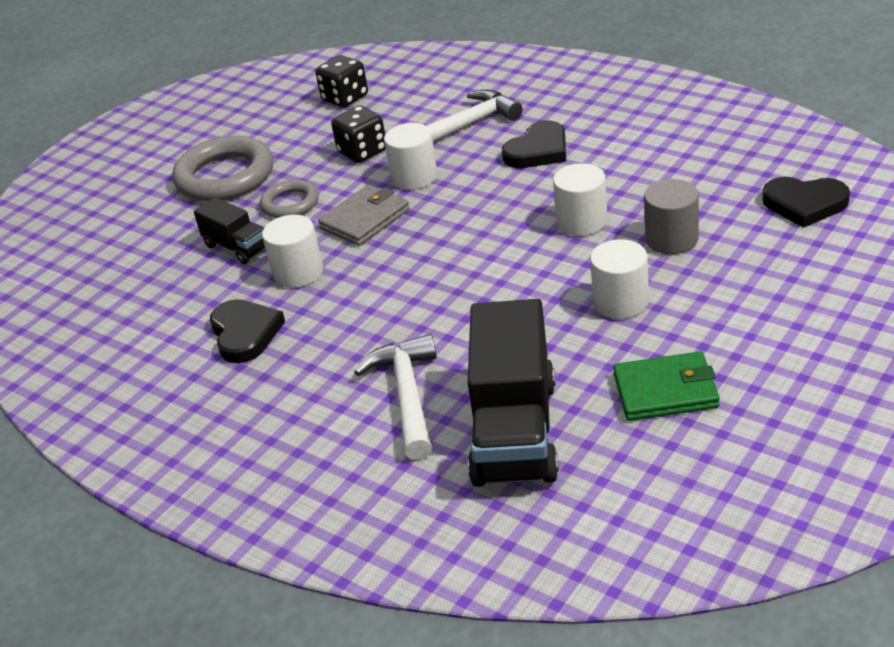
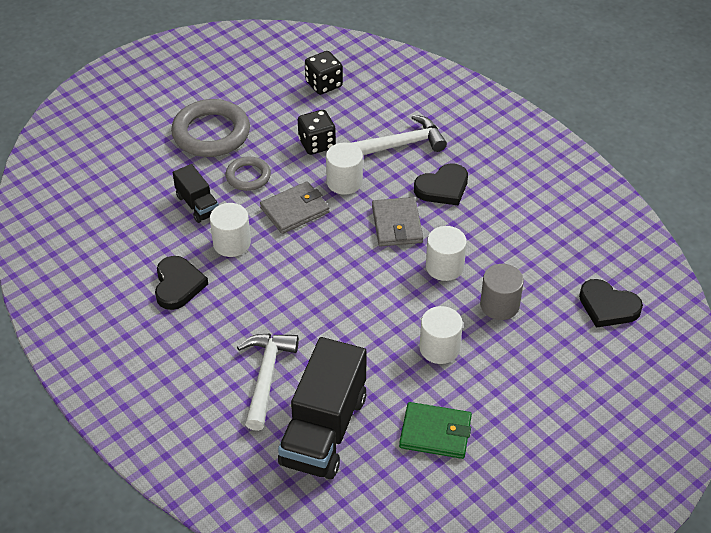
camera: 10 degrees right, 10 degrees up
none -> grey wallet [372,197,423,246]

